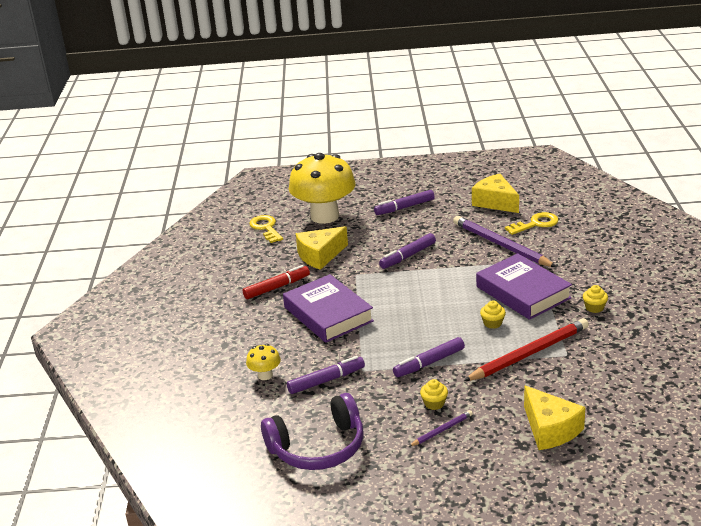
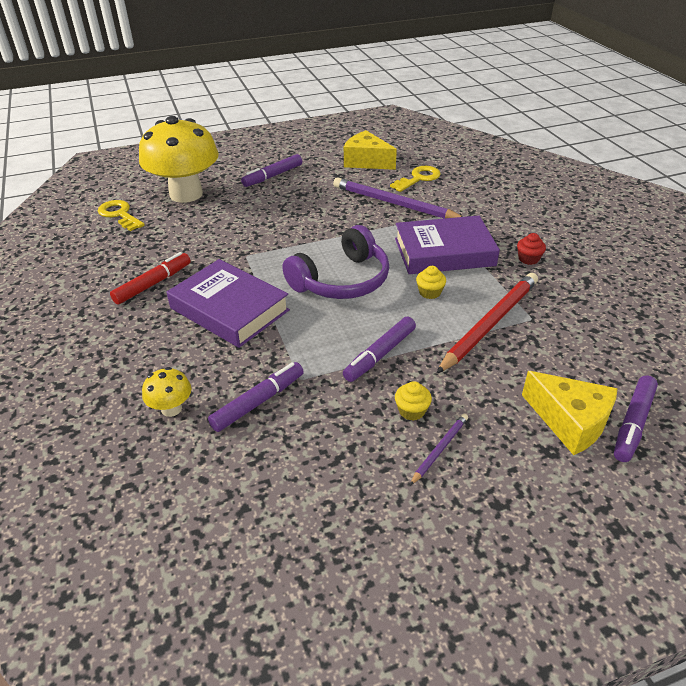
camera: 20 degrees left, 10 degrees up
purple headphones [261,393,363,470] -> purple headphones moved to [282,225,389,299]
yellow cheese [296,226,348,270] -> none
purple marker [379,233,436,269] -> purple marker moved to [614,375,658,462]
purple book [476,253,572,320] -> purple book turned 45 degrees counterclockwise [395,216,500,274]
yellow cupcake [583,285,608,313] -> red cupcake [517,233,546,265]

